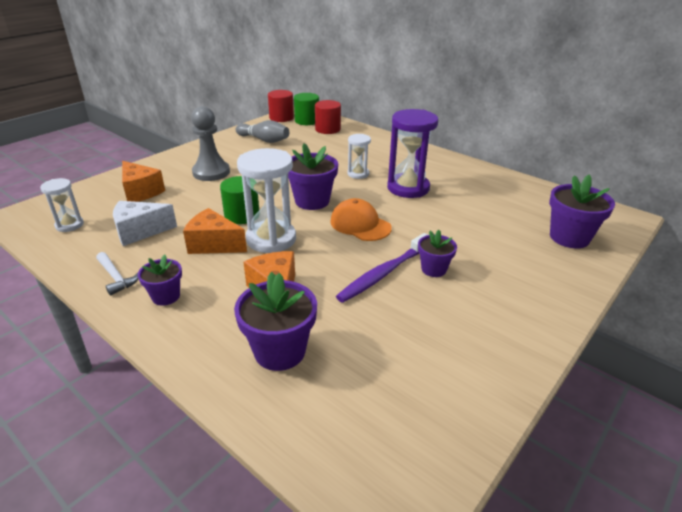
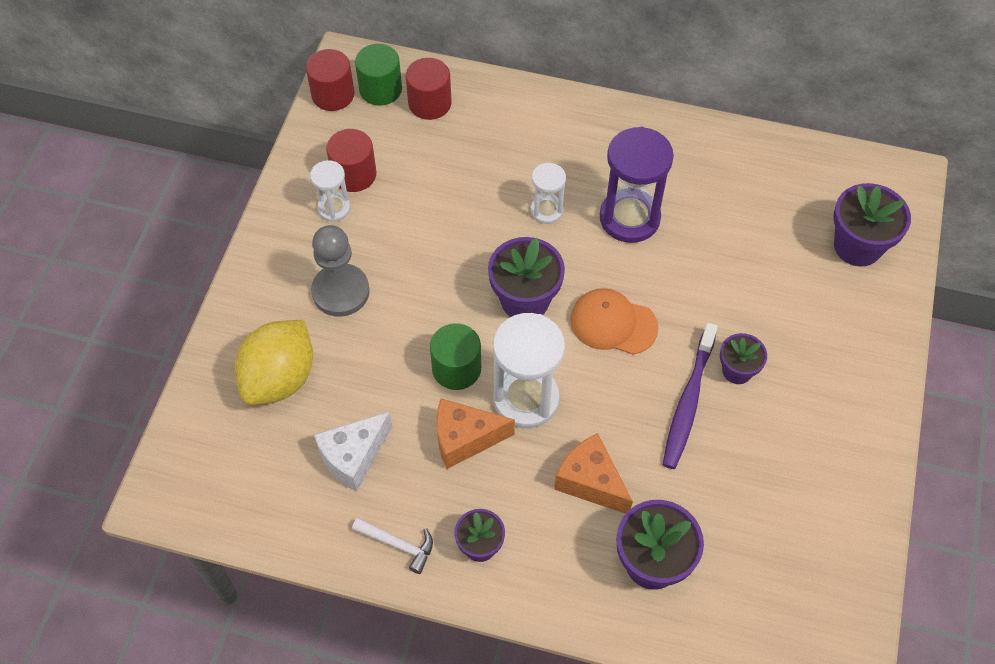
camera: 25 degrees left, 25 degrees up
white hourglass [40,178,84,232] -> white hourglass moved to [310,160,351,222]
orange cheese [122,161,165,202] -> yellow lemon [235,320,313,405]
grey bowling pin [235,120,289,143] -> red cylinder [326,129,376,192]

